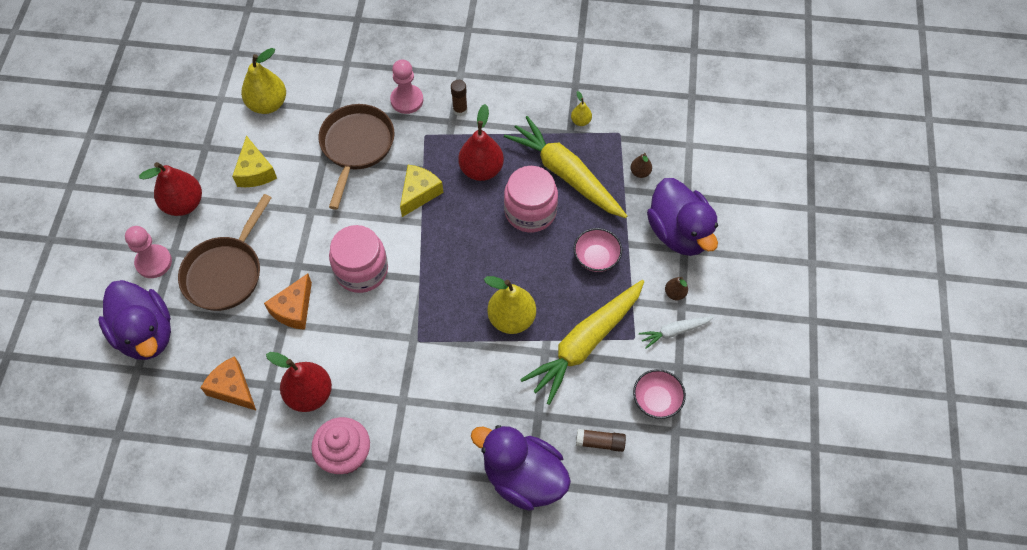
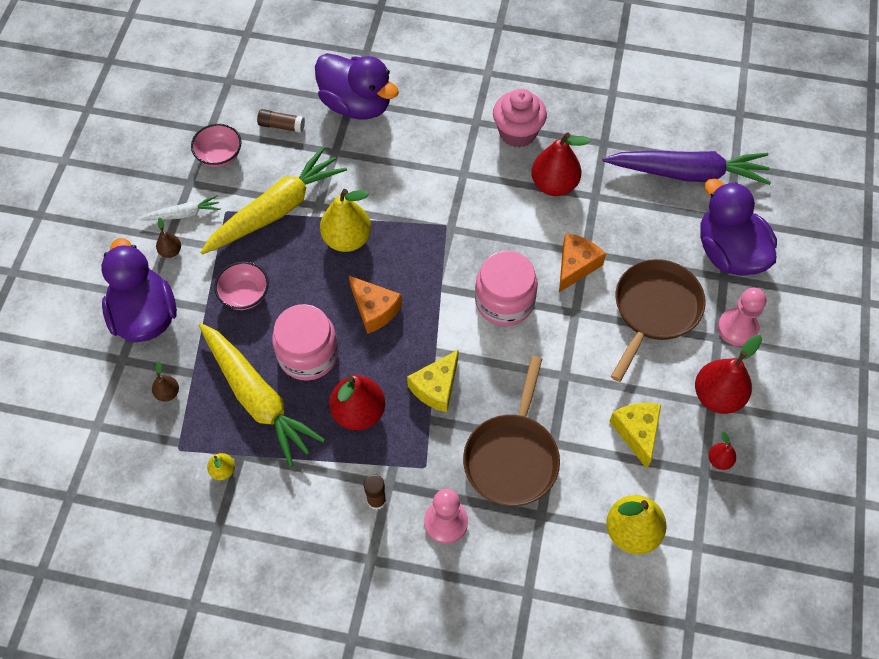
camera: 175 degrees left, 0 degrees up
orange cheese [201,356,256,410] -> orange cheese moved to [349,276,402,334]
none -> purple carrot [603,151,771,185]
none -> red pear [708,431,736,470]

